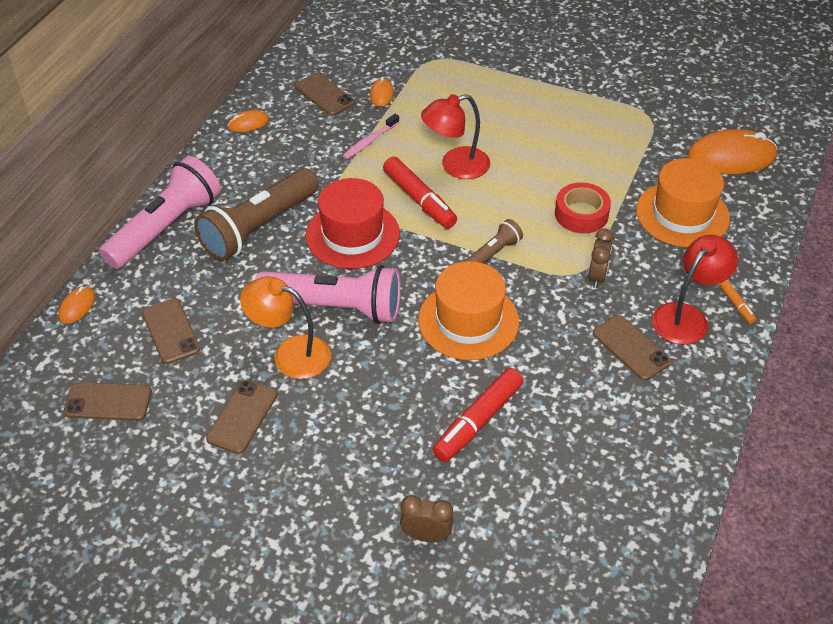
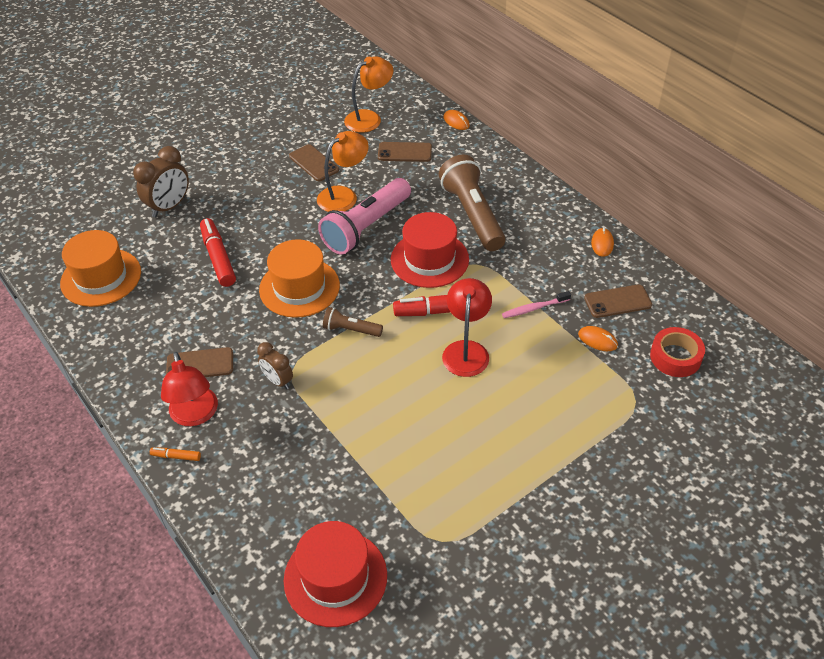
camera: 120 degrees right, 0 degrees up
brown phone [64,382,152,421] -> orange lamp [344,56,393,133]
pink flashlight [99,156,221,269] -> none
pink toothbrush [343,114,399,159] -> pink toothbrush turned 90 degrees counterclockwise [502,291,571,318]
brown clock [400,495,453,542] -> brown clock [133,146,189,217], size x1.60
brown flashlight [465,219,523,264] -> brown flashlight turned 120 degrees clockwise [323,307,383,337]
red tape [555,182,611,233] -> red tape moved to [650,327,705,377]
orange hat [636,158,730,247] -> orange hat moved to [60,230,141,307]
orange mouse [687,129,778,174] -> red hat [284,521,387,627]

